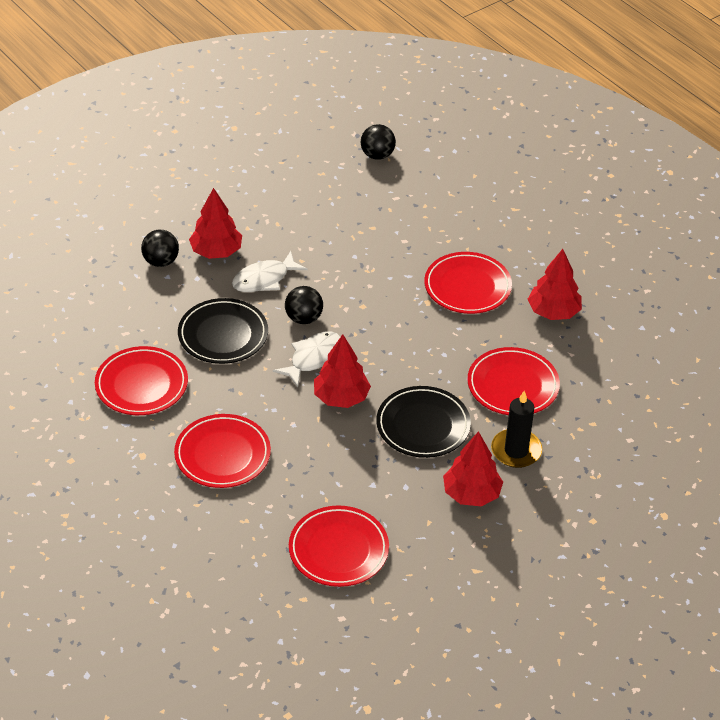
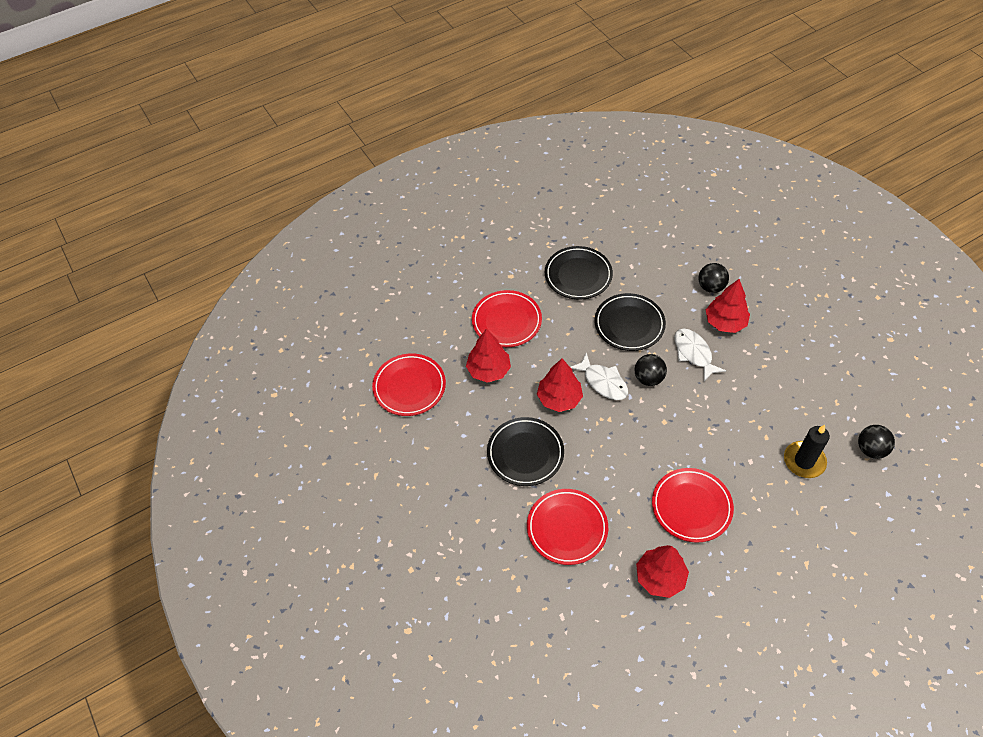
camera: 100 degrees right, 10 degrees up
red plate [95,346,188,415] -> black plate [545,246,613,300]
red tree [443,431,503,507] -> red tree moved to [466,329,511,383]
black candle [491,391,542,468] -> black candle moved to [784,425,830,478]

